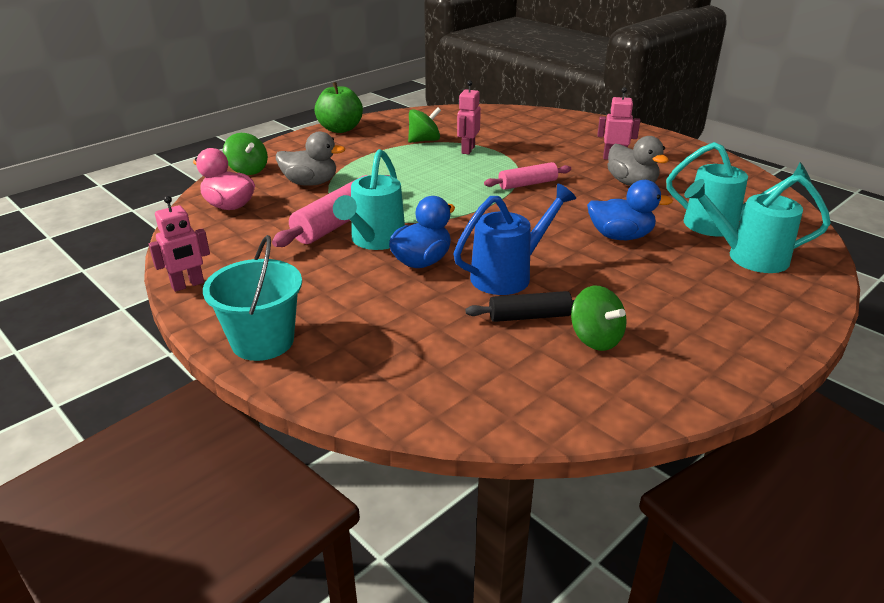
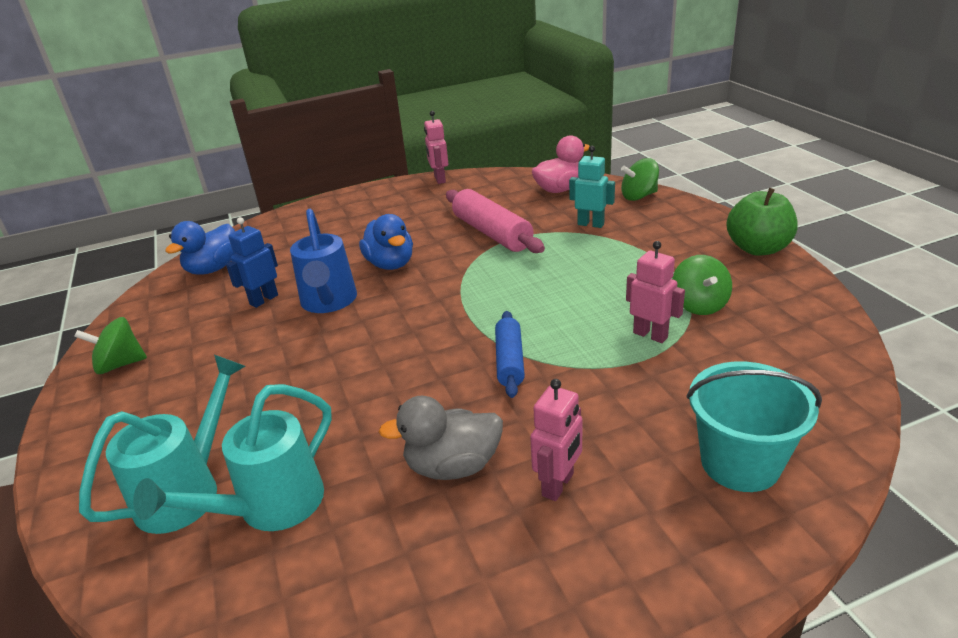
camera: 115 degrees right, 0 degrees up
turquoise bucket [203,235,302,361] -> turquoise bucket moved to [687,361,822,492]
grey duck [276,131,345,186] -> turquoise robot [569,146,615,228]
turquoise watering can [333,149,405,250] -> none
black rolling pin [465,291,574,322] -> blue robot [226,217,278,308]
pink rolling pin [484,162,571,190] -> blue rolling pin [495,311,525,398]
green spinning top [571,286,627,351] -> green spinning top moved to [74,317,147,374]
blue duck [587,180,673,240] -> blue duck moved to [165,221,236,274]

